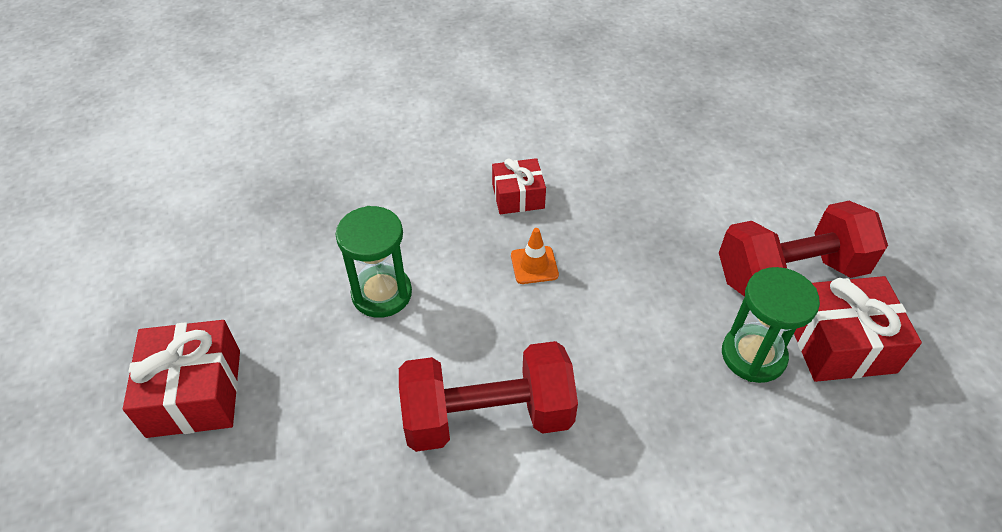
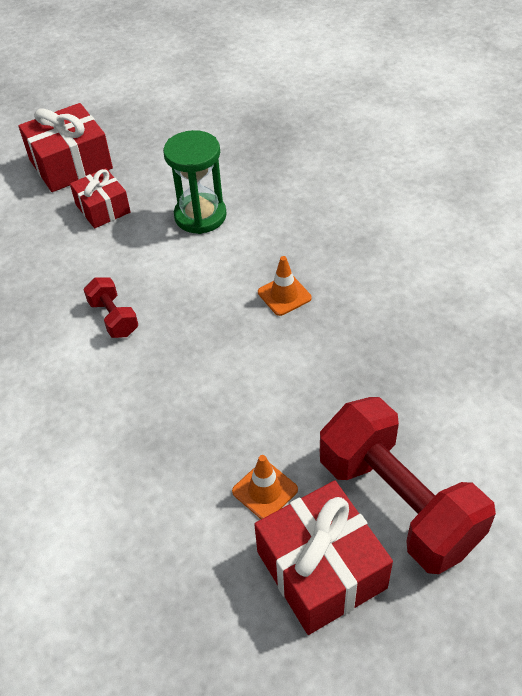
camera: 70 degrees right, 0 degrees up
red dumbbell [399,341,578,452] -> red dumbbell [83,277,138,338], size x0.46
red gift [492,158,546,214] -> red gift moved to [70,168,131,229]
green hourglass [722,267,820,383] -> orange traffic cone [232,455,298,519]

